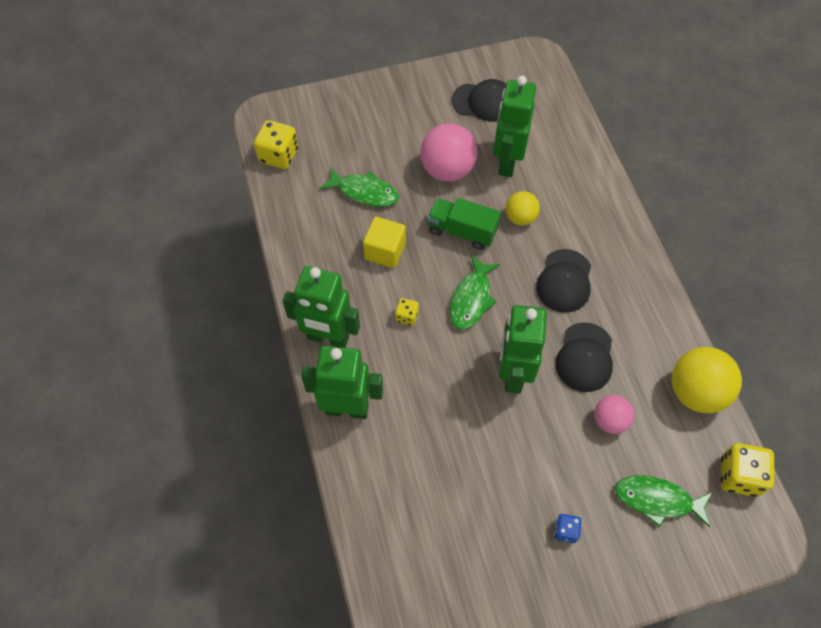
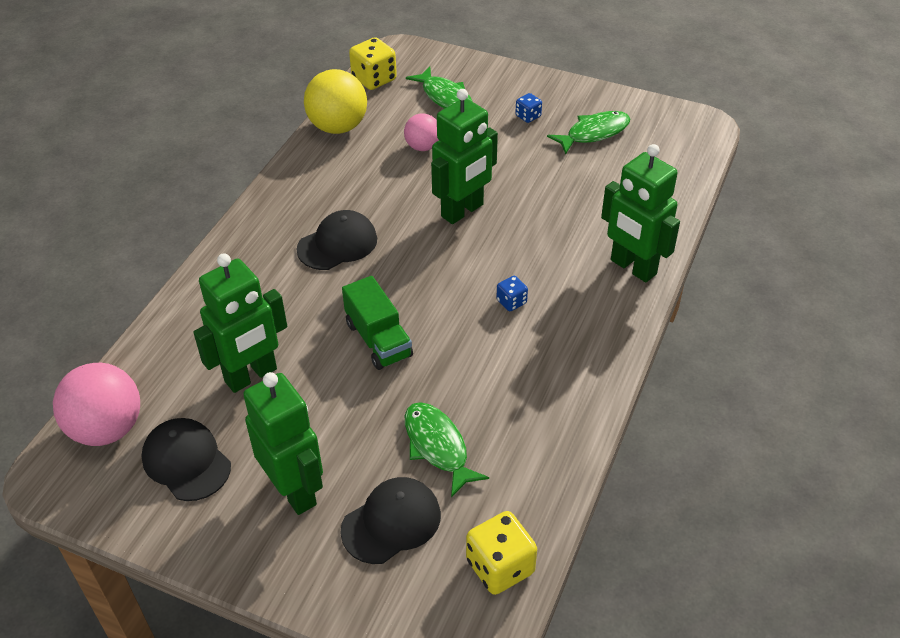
camera: 140 degrees left, 15 degrees down
green robot [282,266,360,348] -> green robot moved to [243,372,323,515]
yellow cube [363,217,406,268] -> none
yellow dice [395,298,419,326] -> blue dice [496,276,528,311]
pink ball [420,123,477,182] -> pink ball moved to [53,363,140,446]
green fish [450,255,500,330] -> green fish moved to [547,111,630,155]
yellow ball [506,191,540,225] -> none
black cap [556,322,613,392] -> black cap moved to [341,477,441,564]

